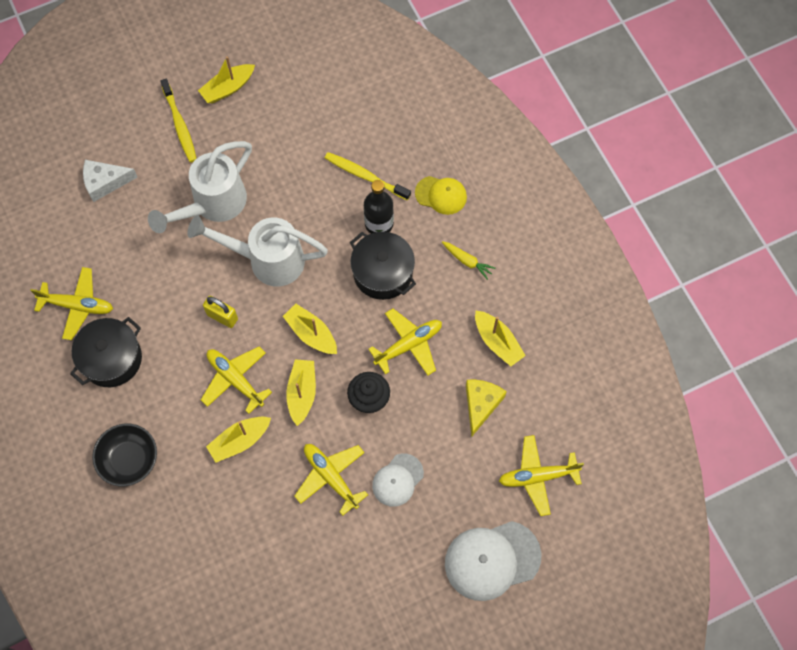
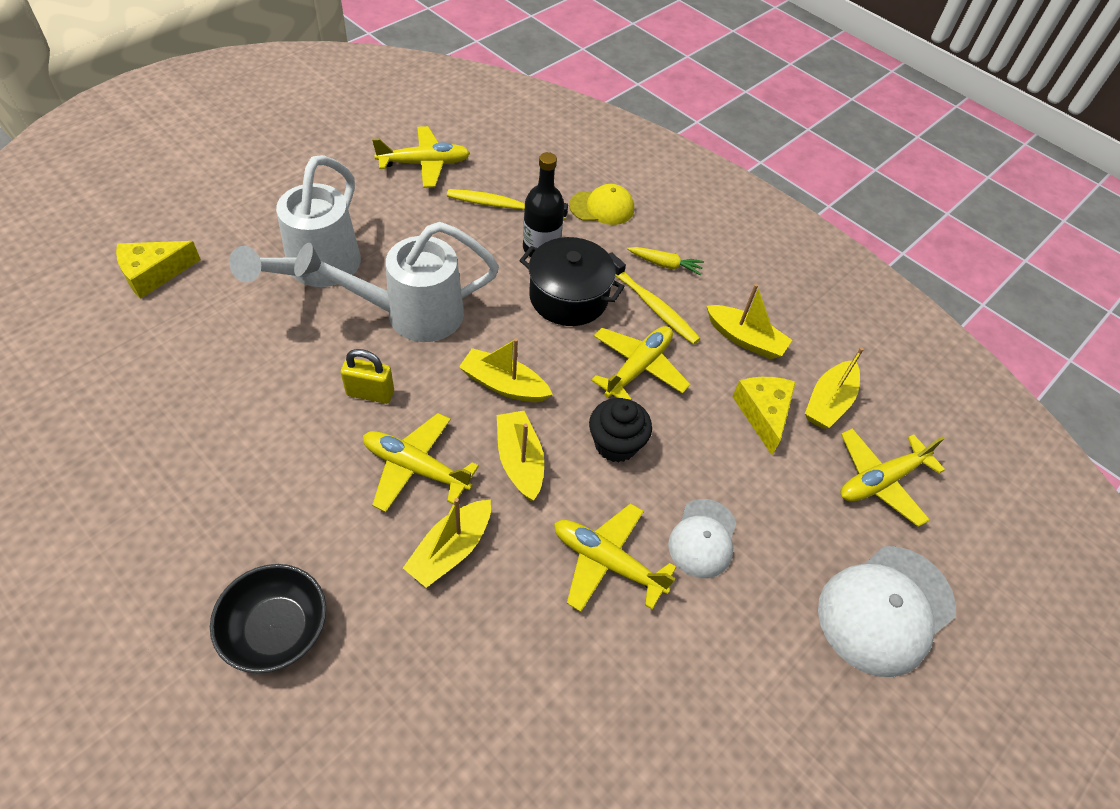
camera: 25 degrees left, 15 degrees down
yellow plane [30,267,113,340] -> yellow plane moved to [372,126,470,188]
black pot [70,317,142,387] -> none
white cheese [83,160,138,202] -> yellow cheese [116,241,201,299]
yellow toothbrush [160,79,197,163] -> yellow toothbrush moved to [609,252,700,345]
yellow boat [198,56,255,104] -> yellow boat moved to [805,347,864,429]

